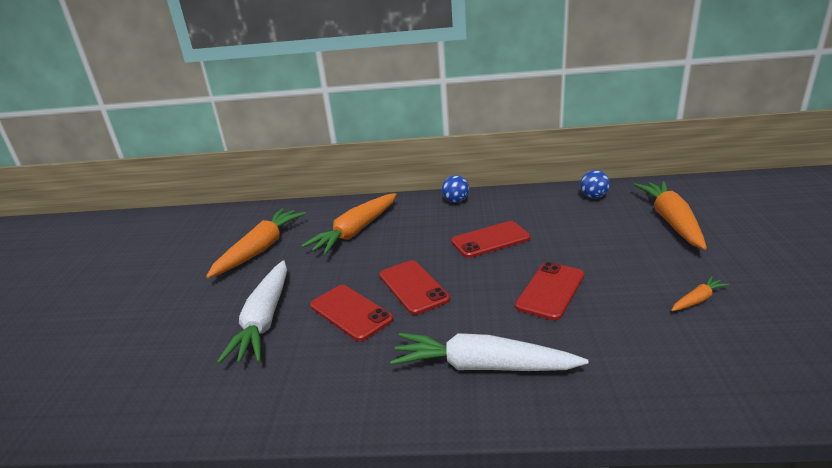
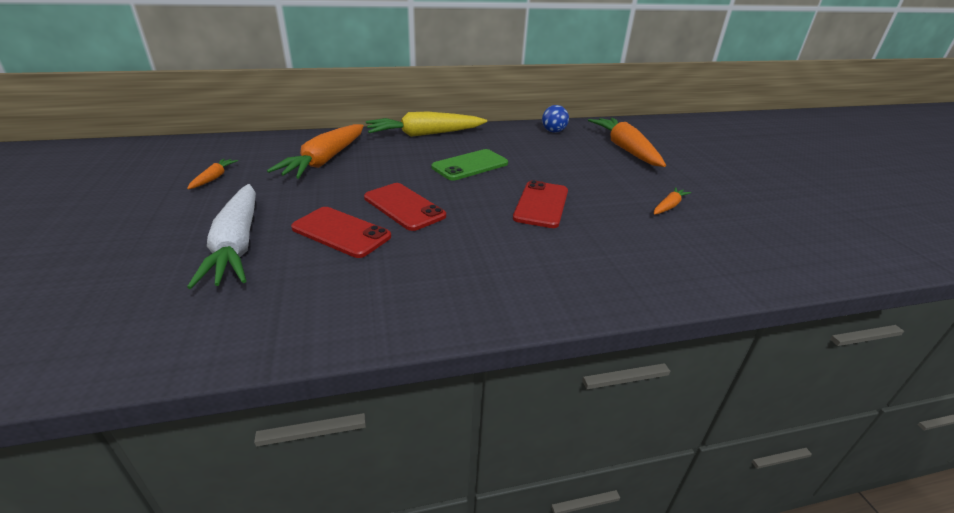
camera: 20 degrees left, 5 degrees up
orange carrot [206,208,306,278] -> orange carrot [187,158,238,189], size x0.46
white carrot [390,333,588,371] -> none
blue ball [442,175,469,203] -> yellow carrot [366,111,487,137]
red phone [451,221,530,258] -> green phone [432,149,508,180]

